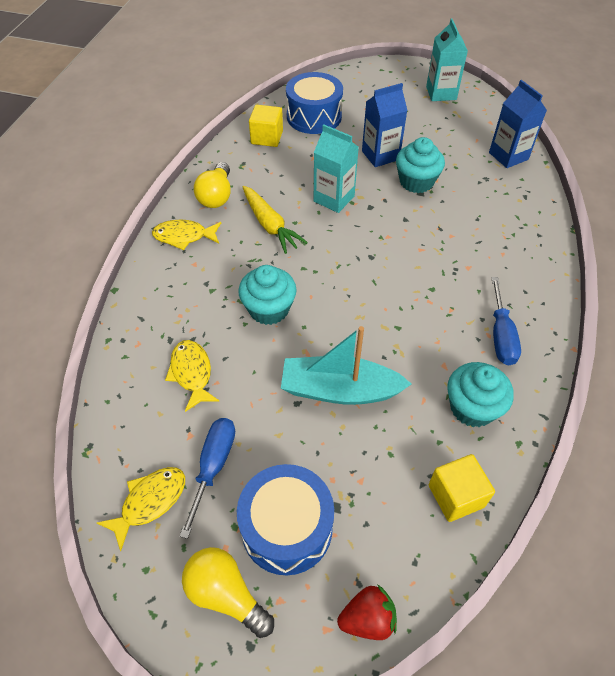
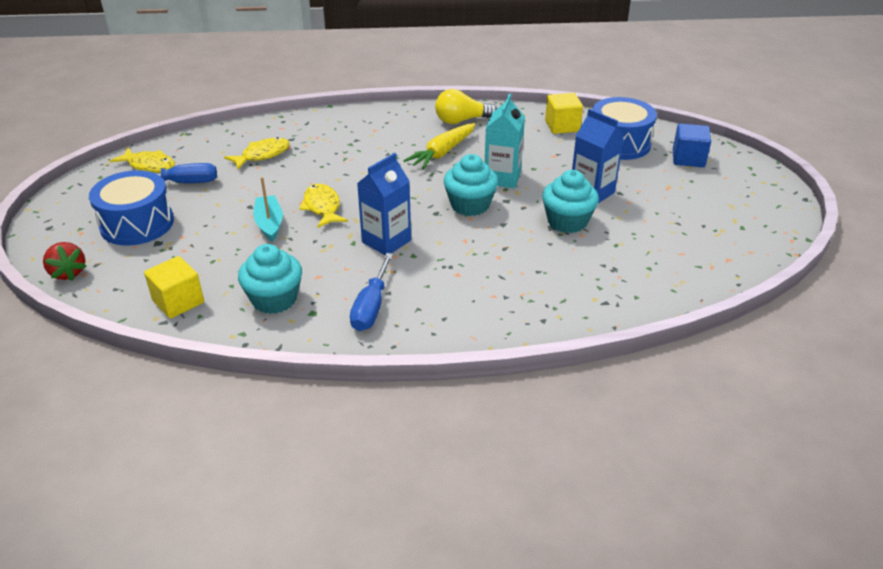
camera: 70 degrees right, 15 degrees down
yellow fish [152,220,221,250] -> yellow fish moved to [299,184,348,228]
yellow light bulb [182,547,274,638] -> none
turquoise cupcake [238,265,297,325] -> turquoise cupcake moved to [444,154,498,216]
turquoise boat [281,326,411,405] -> turquoise boat [253,177,283,242], size x0.61
turquoise carton [426,18,468,101] -> none
blue carton [489,80,547,168] -> blue carton moved to [357,153,411,255]
blue screwdriver [491,277,521,366] -> blue screwdriver turned 60 degrees counterclockwise [350,253,393,331]
none -> blue cube [673,123,711,167]

